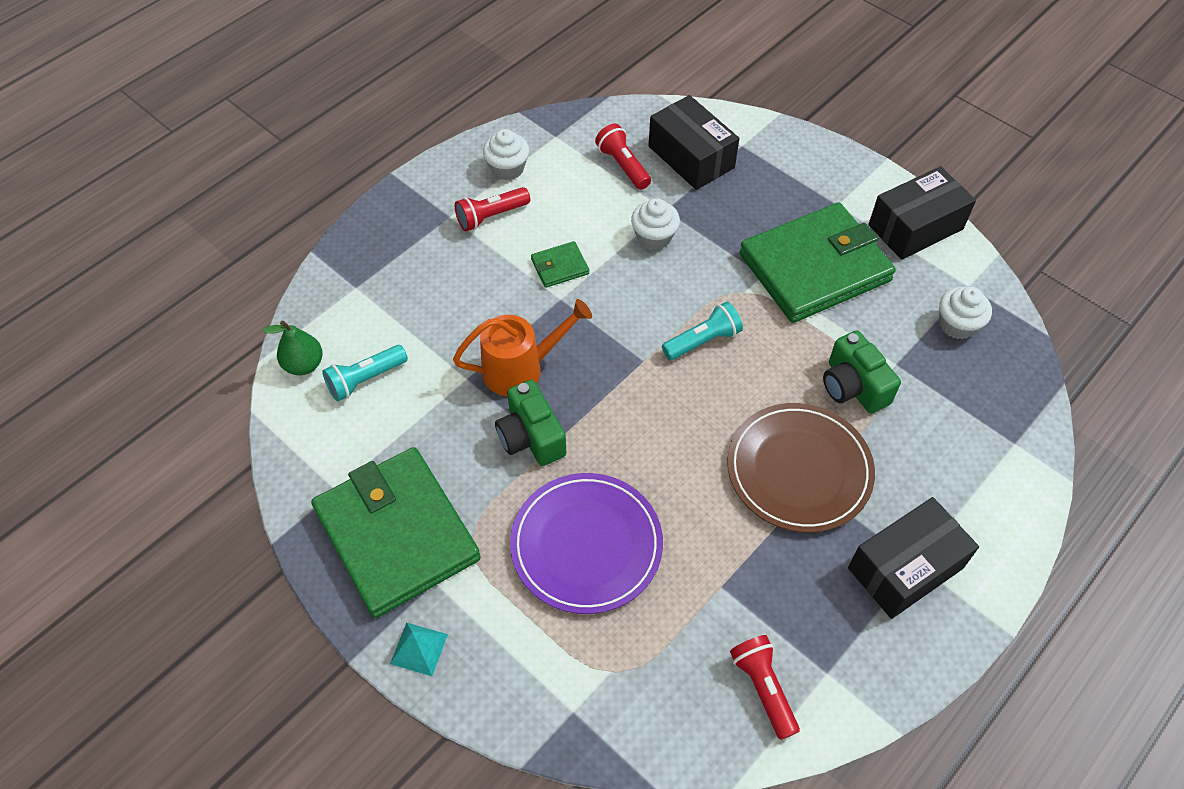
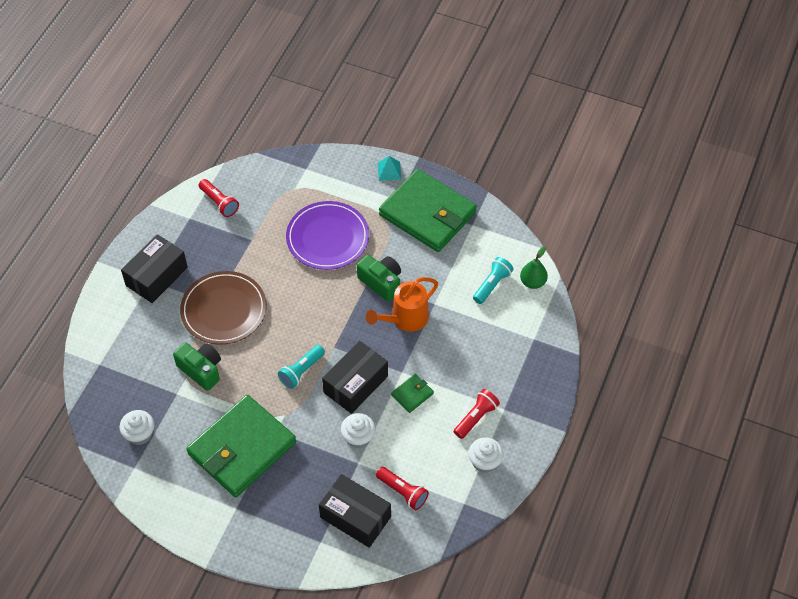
camera: 160 degrees right, 0 degrees up
black box [868,166,976,260] -> black box moved to [322,341,388,414]

